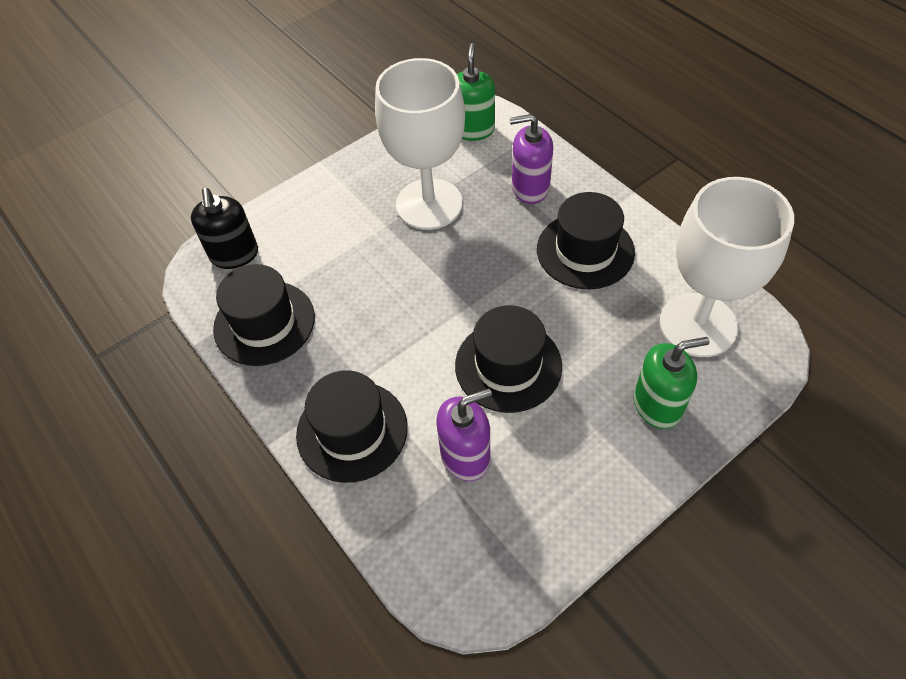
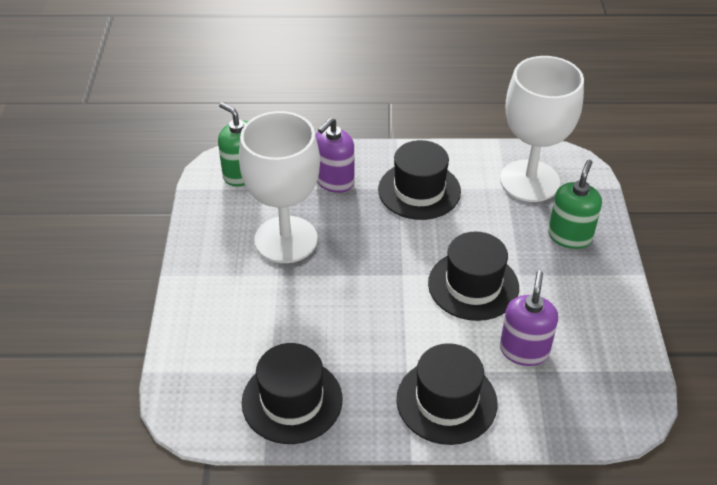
camera: 55 degrees left, 10 degrees down
black soap dispenser [191,188,258,269] -> none

